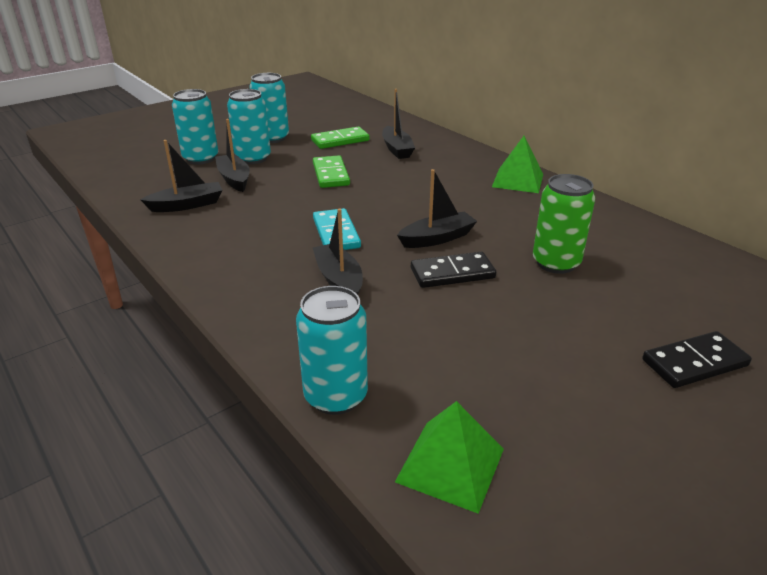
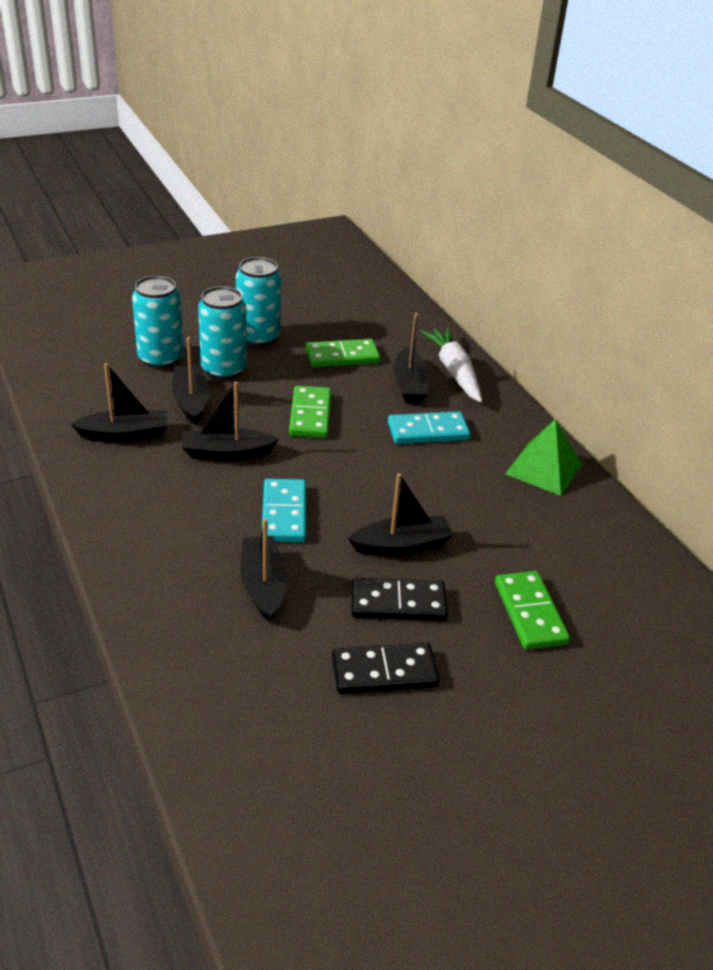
camera: 10 degrees right, 5 degrees up
turquoise can [296,286,368,415] -> none
green pyramid [395,401,504,514] -> none
green can [533,174,595,274] -> green domino [495,571,570,650]
black domino [642,331,752,388] -> black domino moved to [332,643,439,694]
none -> black boat [182,381,279,461]
none -> turquoise domino [388,411,470,444]
none -> white carrot [420,327,482,403]

